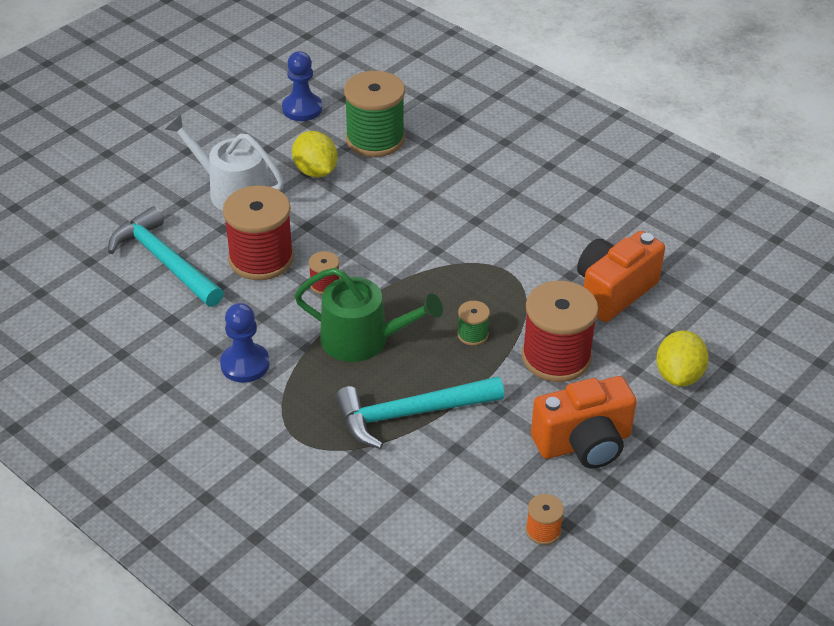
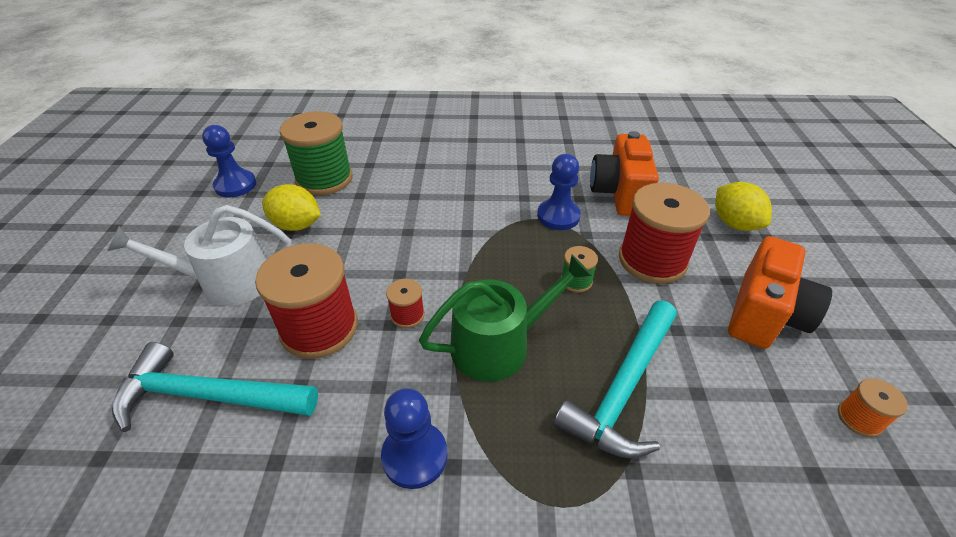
camera: 40 degrees left, 0 degrees up
none -> blue pawn [537,154,581,230]

